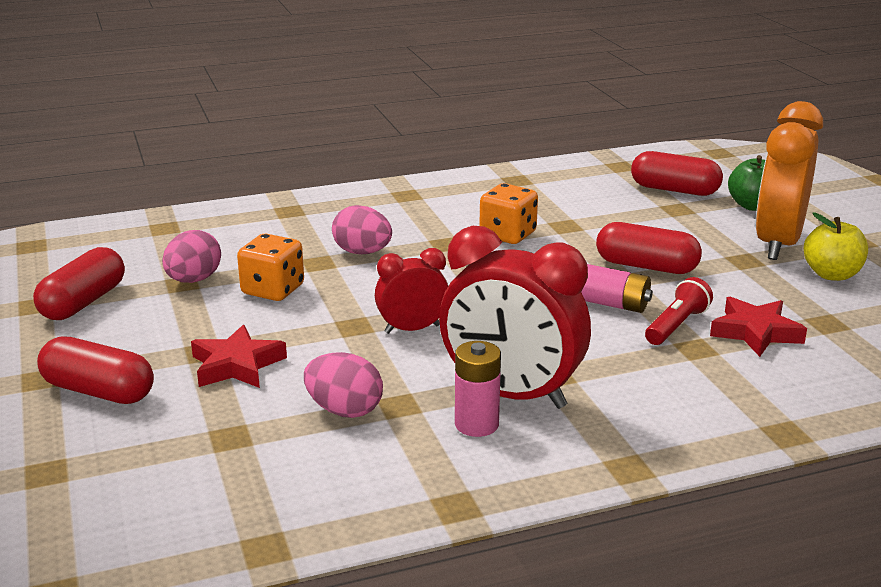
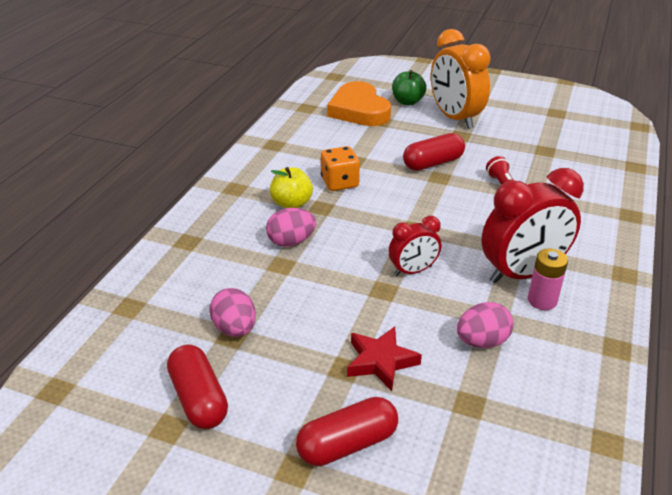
camera: 50 degrees left, 10 degrees up
orange dice [237,234,304,301] -> none
red clock [375,248,448,334] -> red clock turned 135 degrees counterclockwise [389,216,441,276]
pink battery [581,264,653,313] -> none
red capsule [631,151,723,196] -> orange heart [327,81,391,126]
red star [710,297,807,357] -> none
yellow apple [804,212,868,281] -> yellow apple moved to [270,167,313,208]

